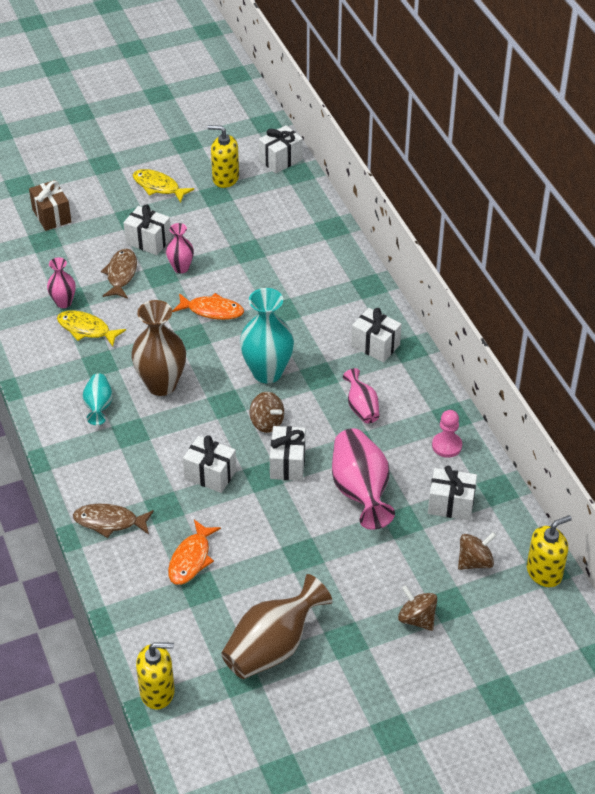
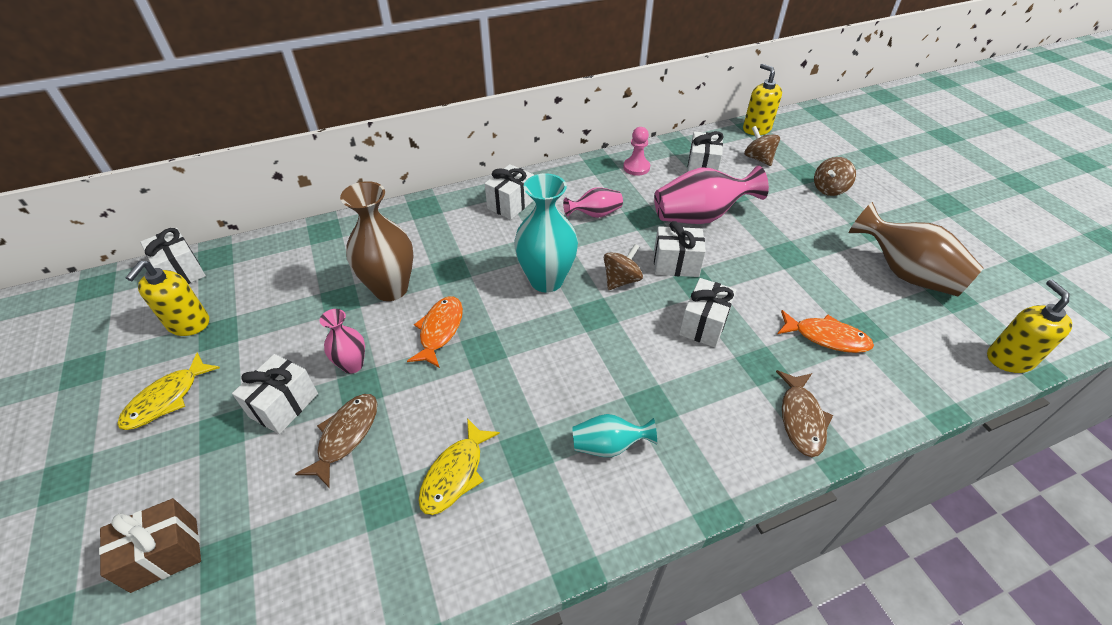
camera: 90 degrees left, 0 degrees up
pink vase [47,257,76,308] -> none
brown fish [101,248,137,299] -> brown fish turned 105 degrees clockwise [295,394,377,487]
brown vase [131,300,186,396] -> brown vase moved to [340,181,413,301]

